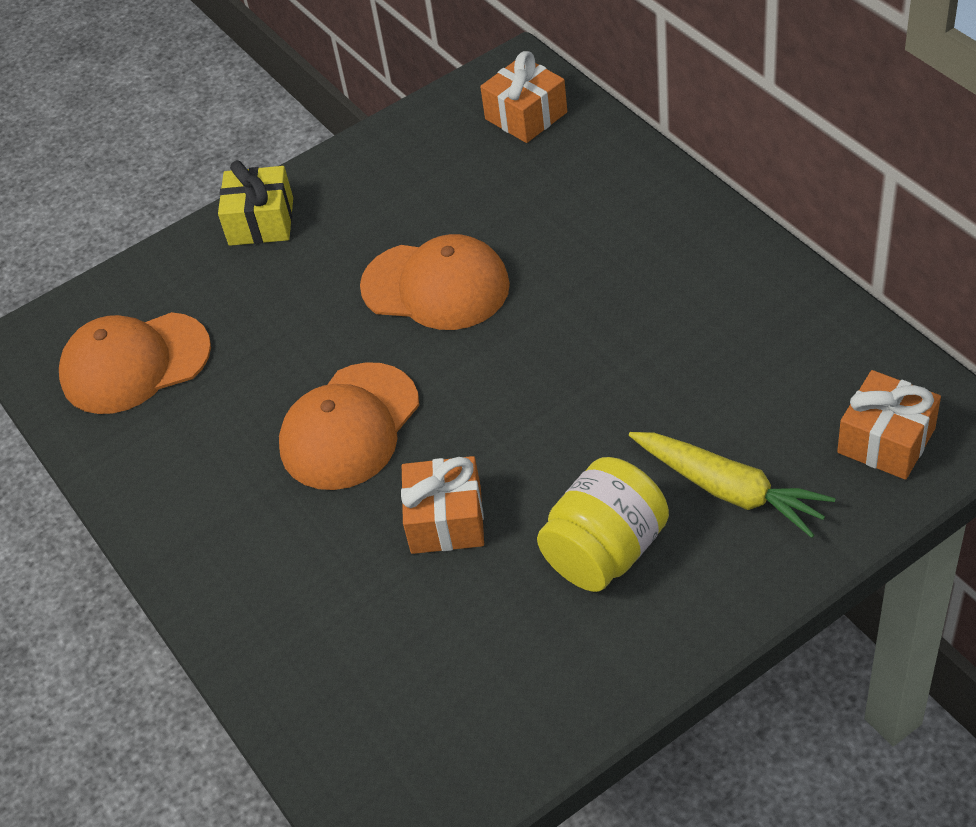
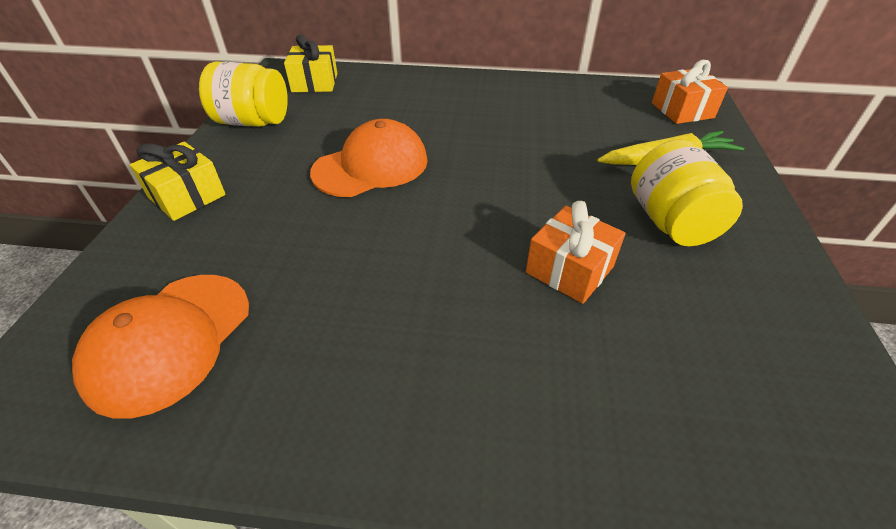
camera: 55 degrees left, 5 degrees down
orange cap [279,362,419,490] -> none
orange gift [480,51,567,143] -> yellow gift [284,35,337,92]
none -> yellow jar [199,61,288,127]

